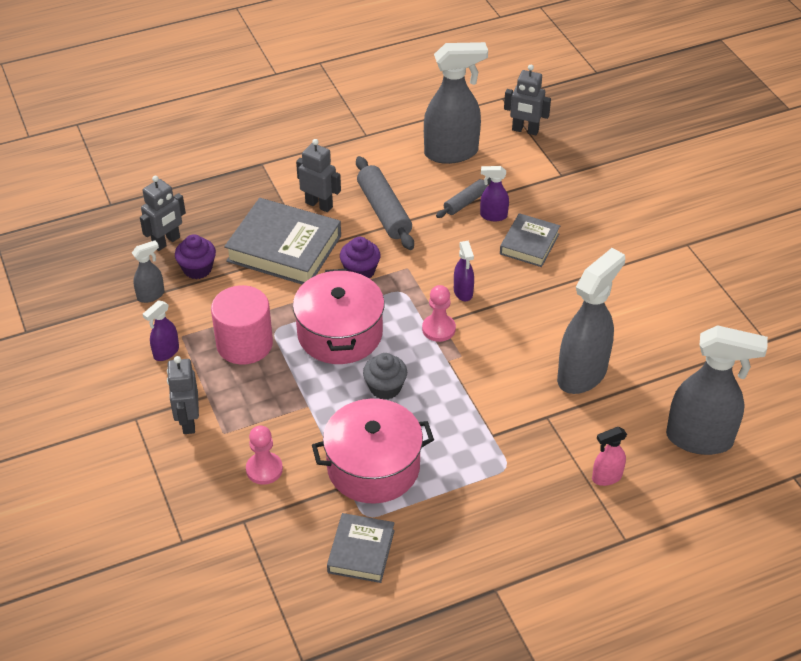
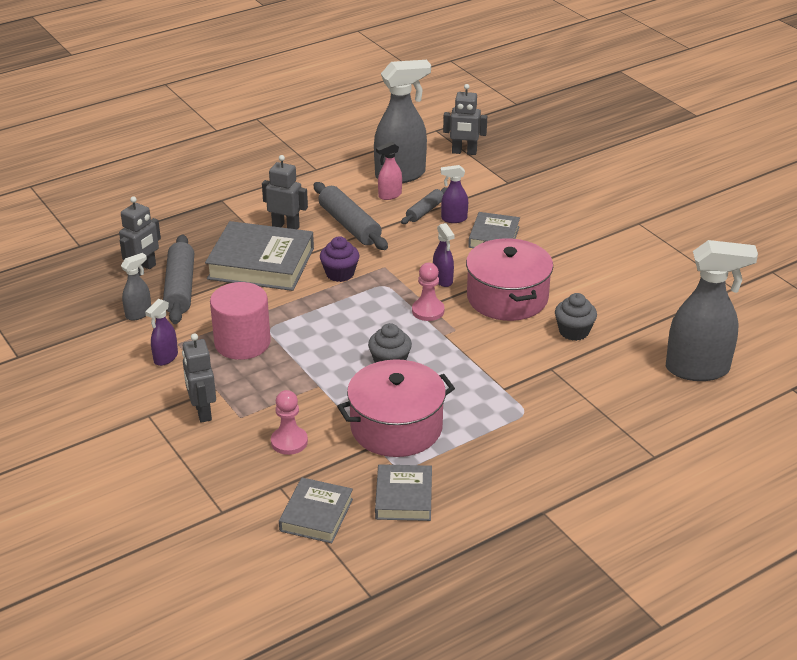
camera: 10 degrees left, 10 degrees down
purple cupcake [175,234,216,279] -> grey rolling pin [163,235,194,324]
pink pot [293,269,385,364] -> pink pot moved to [466,238,553,321]
grey spray bottle [557,248,625,394] -> grey cupcake [555,293,597,341]
pink spray bottle [592,427,627,486] -> pink spray bottle moved to [376,142,402,200]
none -> grey book [279,478,353,543]

